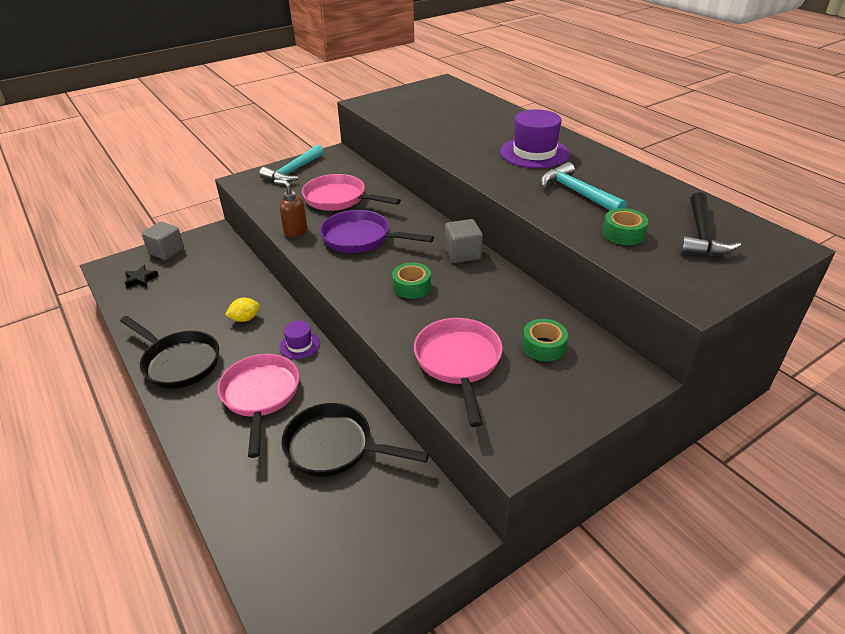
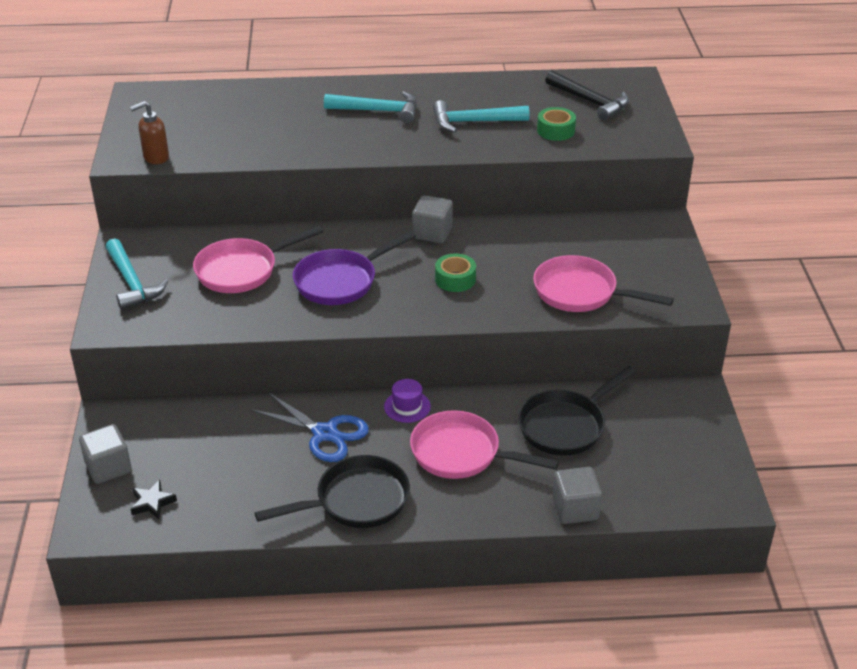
camera: 60 degrees left, 0 degrees up
yellow lemon [225,298,260,322] -> blue scissors [251,392,369,462]
brown soap dispenser [274,180,307,238] -> brown soap dispenser moved to [130,101,169,164]
purple hat [500,109,570,168] -> turquoise hammer [324,91,417,123]
green tape [522,319,568,362] -> none
none -> grey cube [552,467,602,524]

